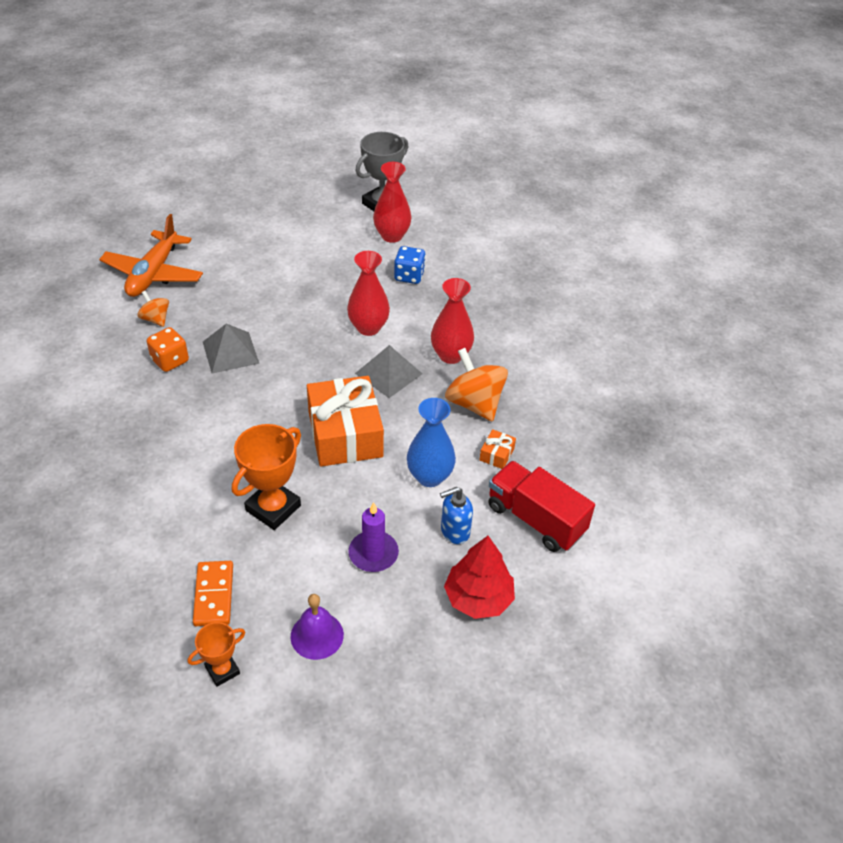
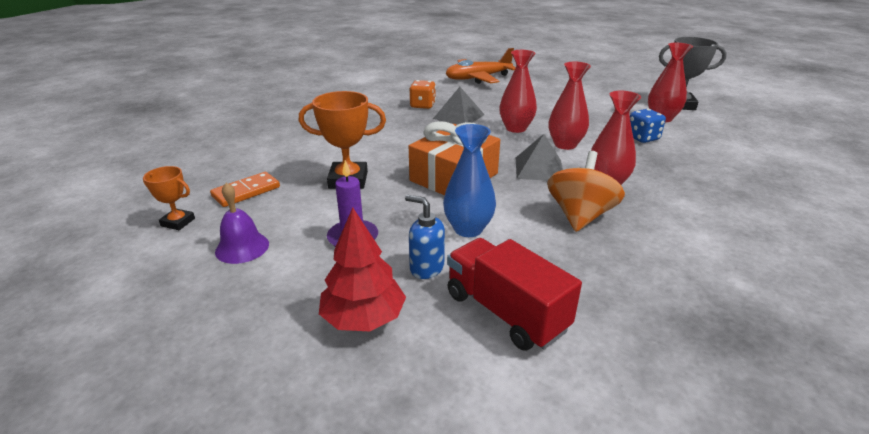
camera: 55 degrees right, 15 degrees down
orange spinning top [137,291,169,327] -> none
orange gift [479,429,516,469] -> none
red truck [488,461,595,552] -> red truck turned 45 degrees counterclockwise [447,238,582,351]
none -> red vase [499,50,537,133]

